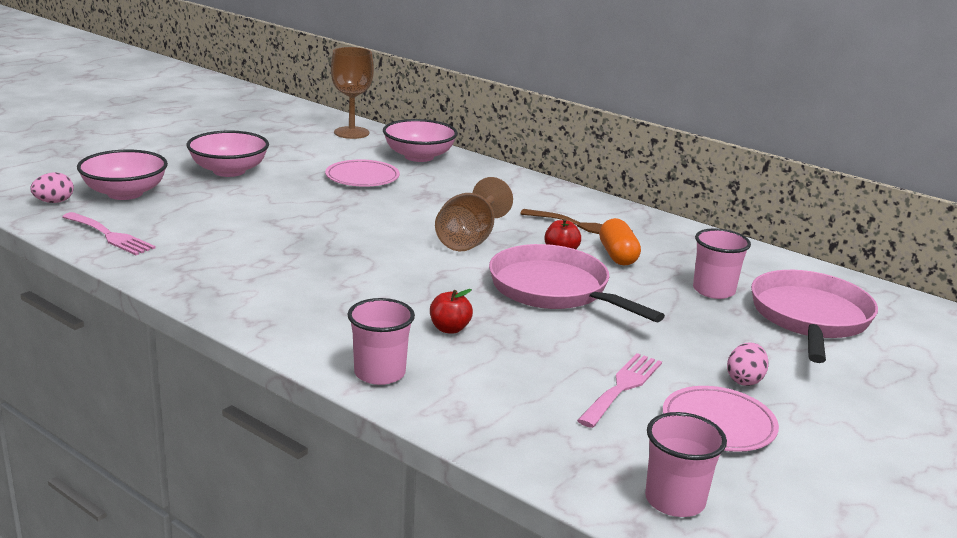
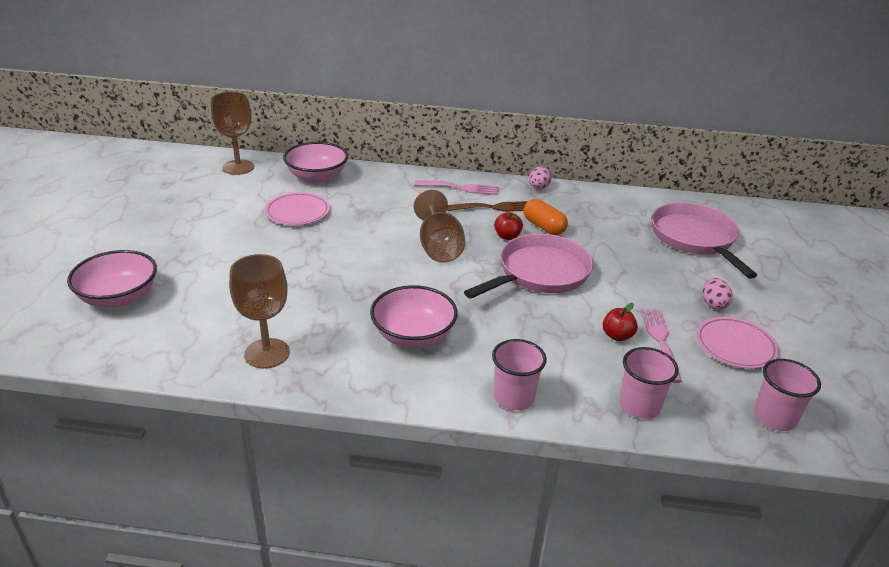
camera: 30 degrees left, 10 degrees up
pink egg [30,172,74,203] -> pink egg moved to [529,166,552,189]
pink fork [62,212,155,255] -> pink fork moved to [414,180,499,195]
pink bowl [187,130,269,177] -> pink bowl moved to [370,285,458,348]
red apple [430,289,473,334] -> red apple moved to [603,303,638,341]
pink pan [489,244,665,322] -> pink pan turned 120 degrees clockwise [464,234,593,299]
pink cup [693,228,751,299] -> pink cup moved to [620,347,679,419]
none -> brown goblet [229,254,290,369]

